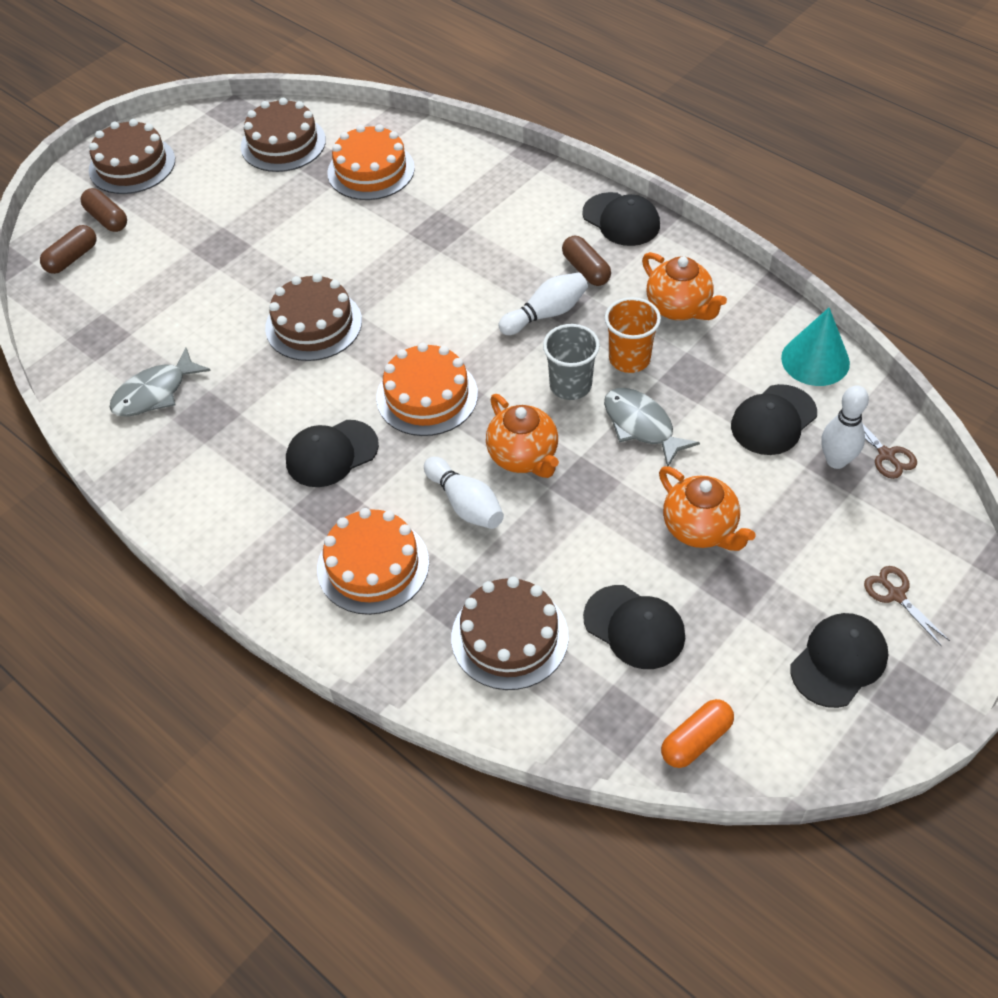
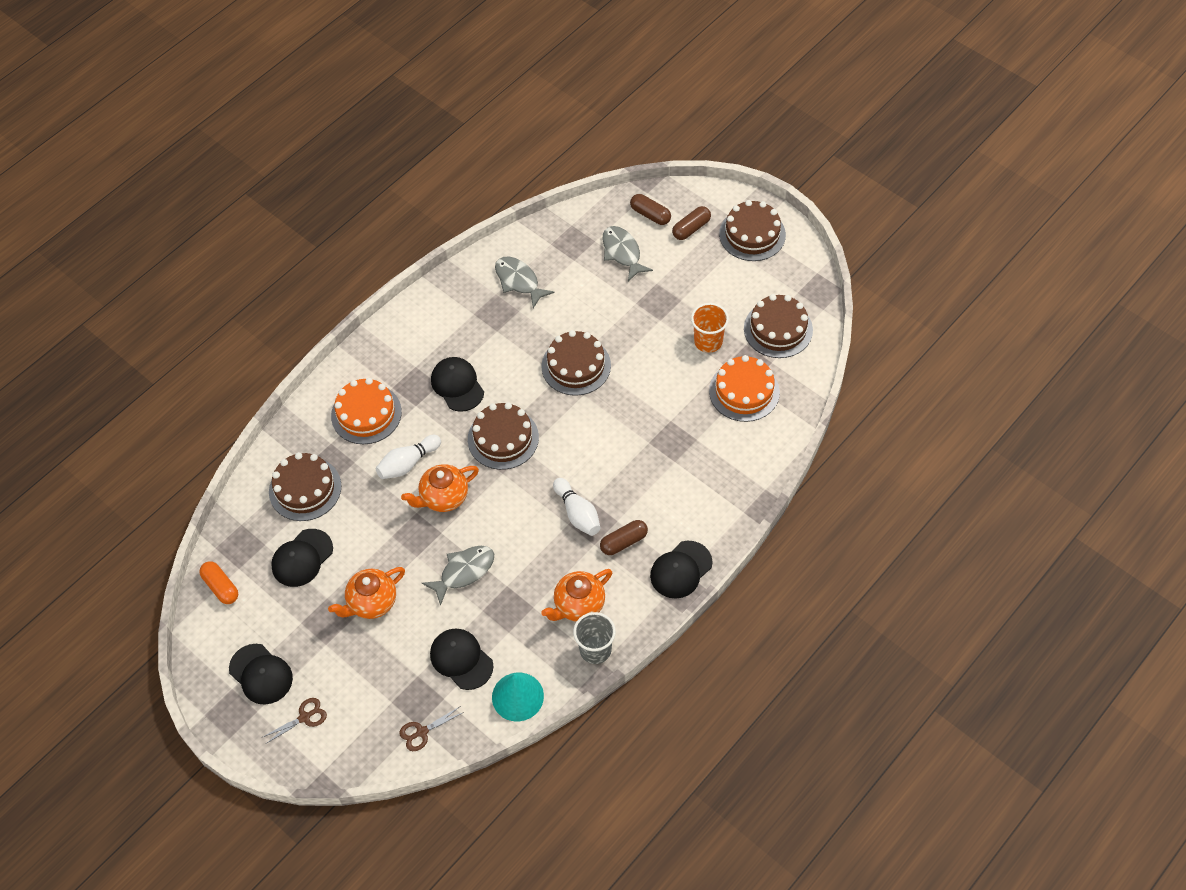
camera: 90 degrees right, 5 degrees up
orange cake [376,343,478,436] -> brown cake [468,402,539,470]
grey cup [543,324,600,400] -> grey cup moved to [573,612,616,664]
orange cup [605,297,661,373] -> orange cup moved to [691,303,729,353]
white bowling pin [821,385,869,469] -> none
none -> grey fish [602,226,653,281]

